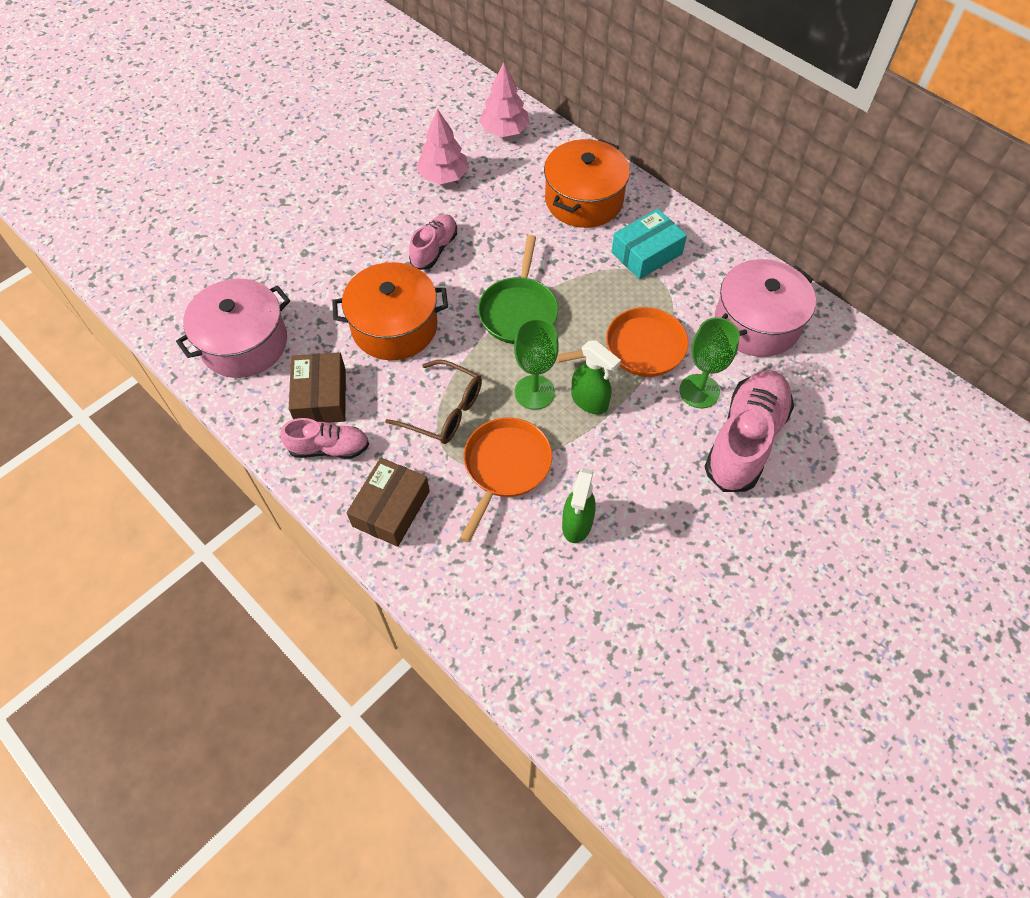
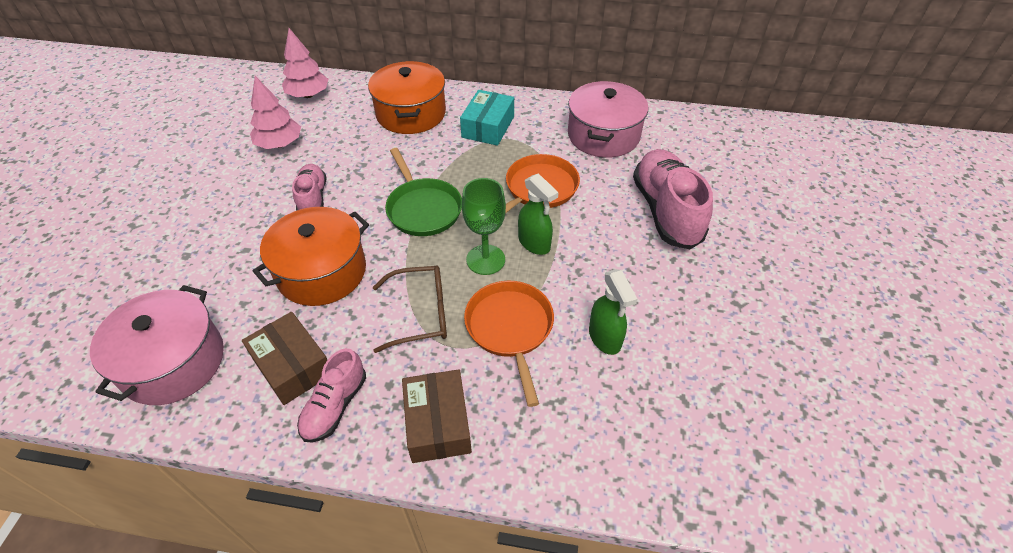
camera: 35 degrees left, 10 degrees down
pink shoe [280,418,369,459] -> pink shoe turned 150 degrees clockwise [297,348,366,443]
green spray bottle [571,341,621,415] -> green spray bottle turned 45 degrees clockwise [518,173,559,255]
green goblet [679,317,740,408] -> none

